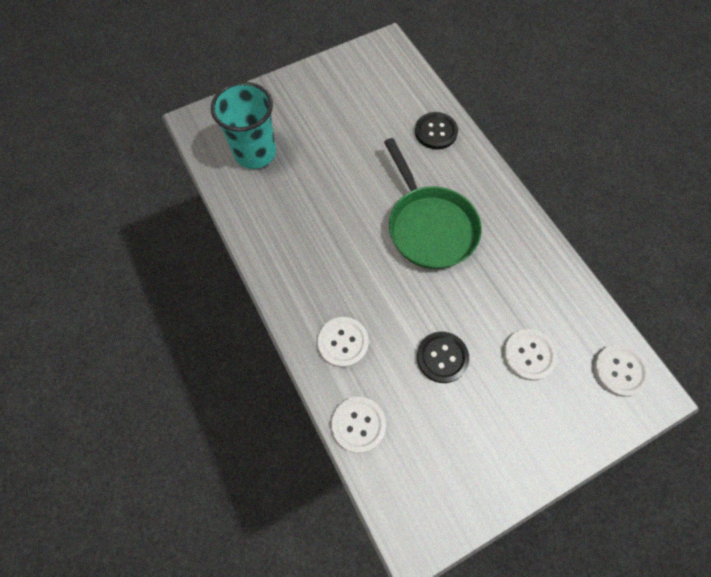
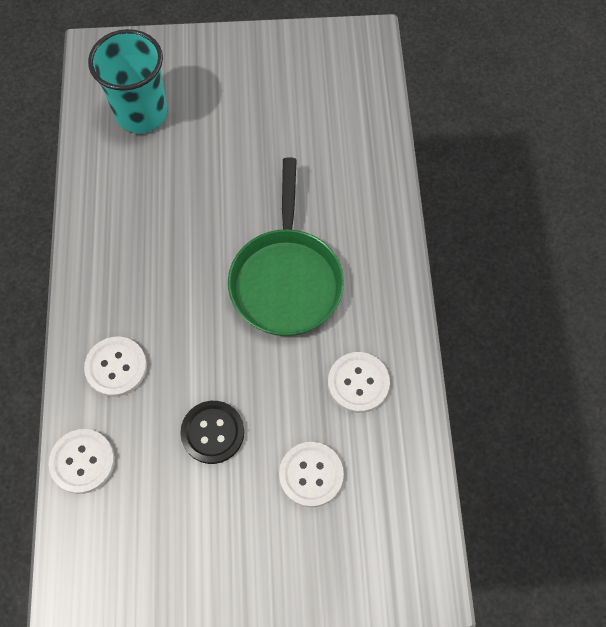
camera: 25 degrees right, 0 degrees up
black button [415,112,458,150] -> none
white button [594,344,650,397] -> white button moved to [328,352,390,413]

